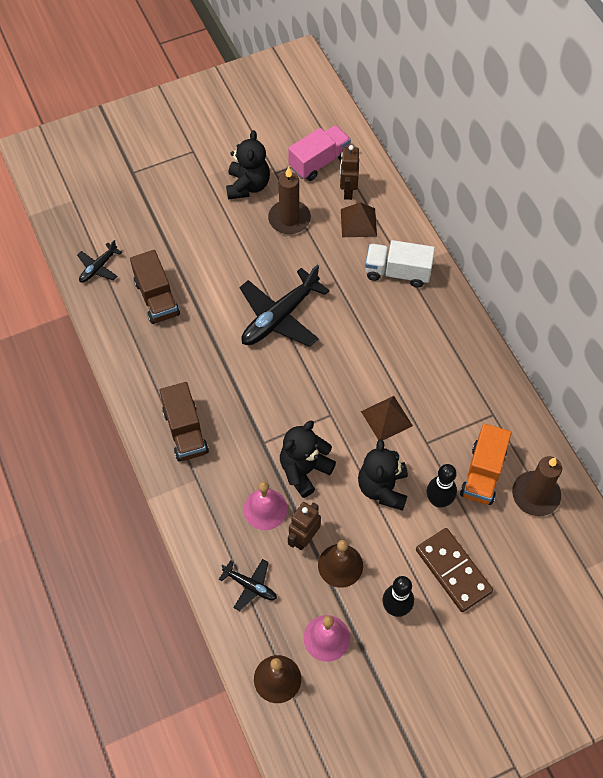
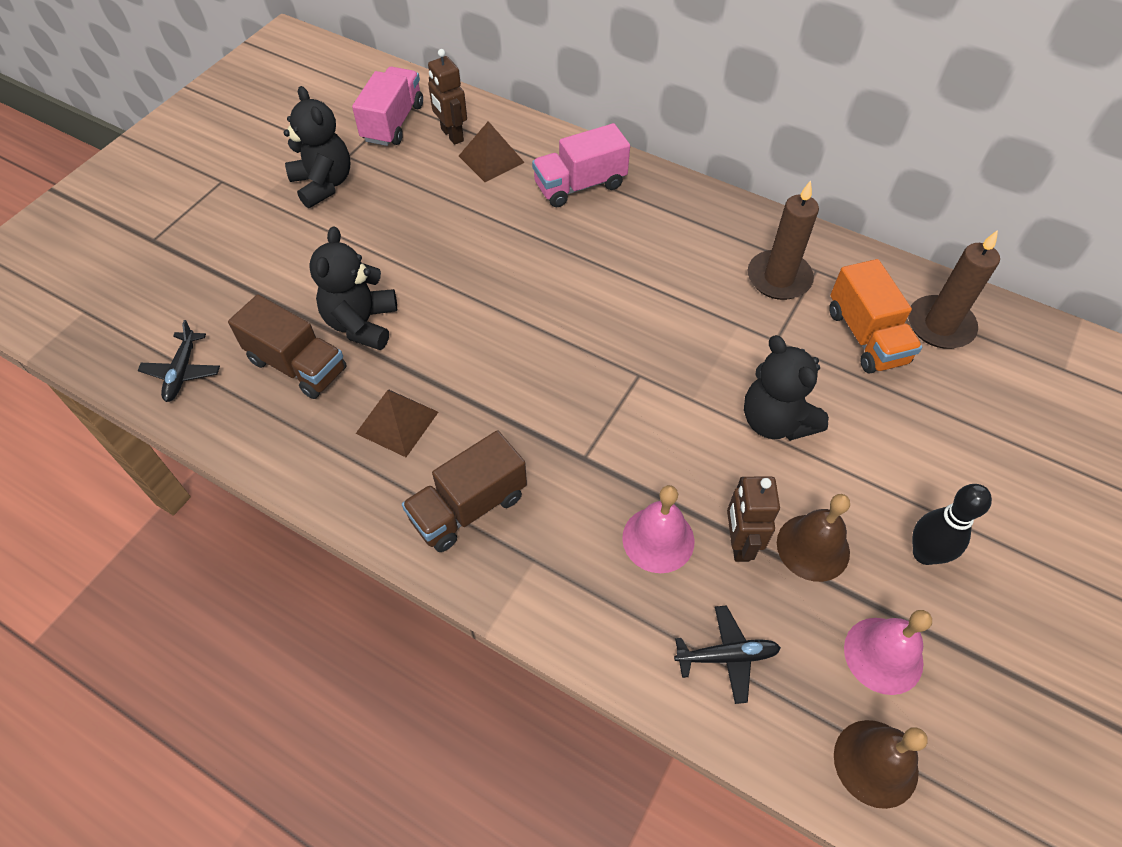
camera: 35 degrees left, 5 degrees down
brown truck [160,382,209,462] -> brown truck turned 105 degrees clockwise [402,430,527,552]
black plane [240,264,329,347] -> none
brown candle [268,167,311,234] -> brown candle moved to [748,180,819,300]
black teddy bear [280,420,336,498] -> black teddy bear moved to [309,227,397,350]
brown pyramid [361,396,413,440] -> brown pyramid moved to [355,390,438,457]
white truck [365,240,435,288] -> pink truck [532,123,630,207]
brown domino [416,528,493,612] -> none
black bowling pin [427,464,457,508] -> none

